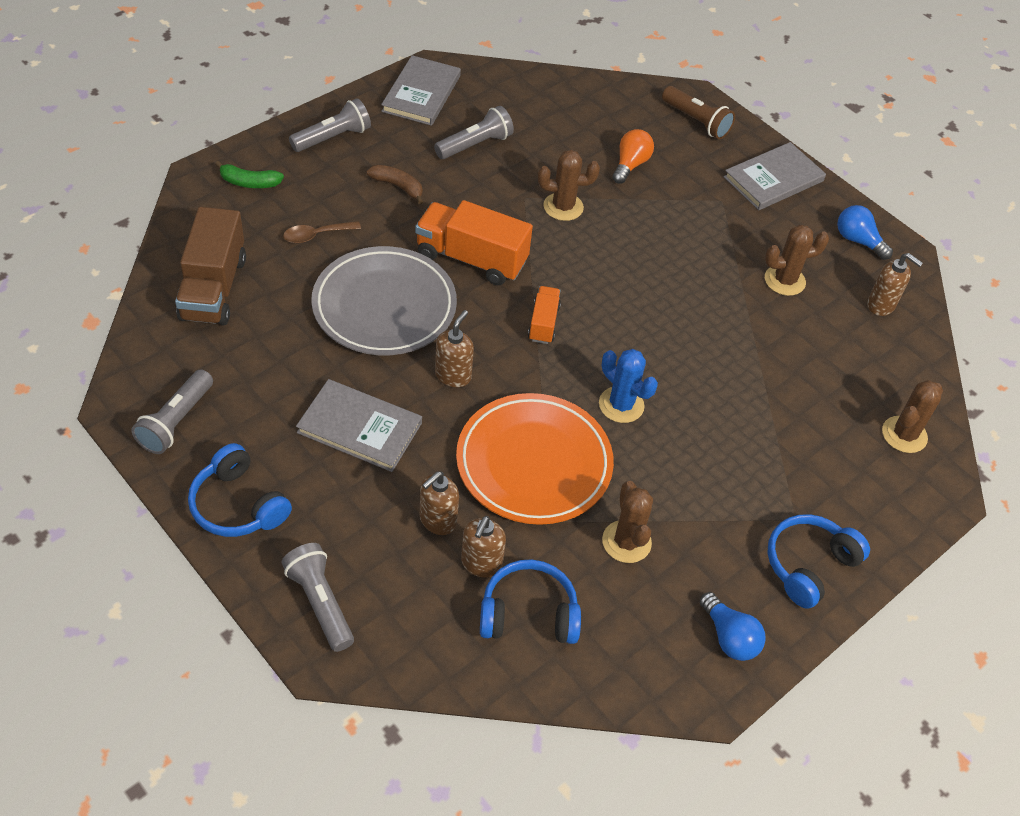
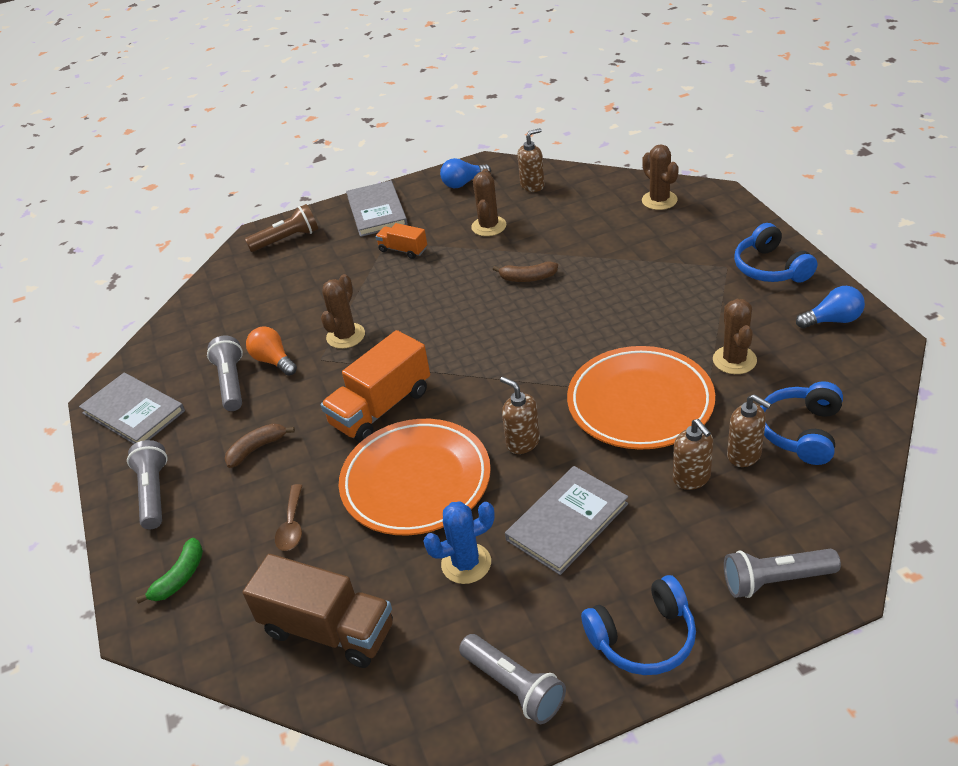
camera: 60 degrees left, 10 degrees down
grey plate [311,246,457,355] -> orange plate [339,419,491,535]
orange truck [528,286,561,344] -> orange truck moved to [375,223,427,259]
blue cactus [599,349,658,423] -> blue cactus moved to [423,501,495,584]
brown cactus [602,481,653,563] -> brown cactus turned 75 degrees clockwise [713,299,757,374]
orange light bulb [612,129,654,184] -> orange light bulb moved to [246,327,297,376]
none -> brown banana [493,261,558,282]

